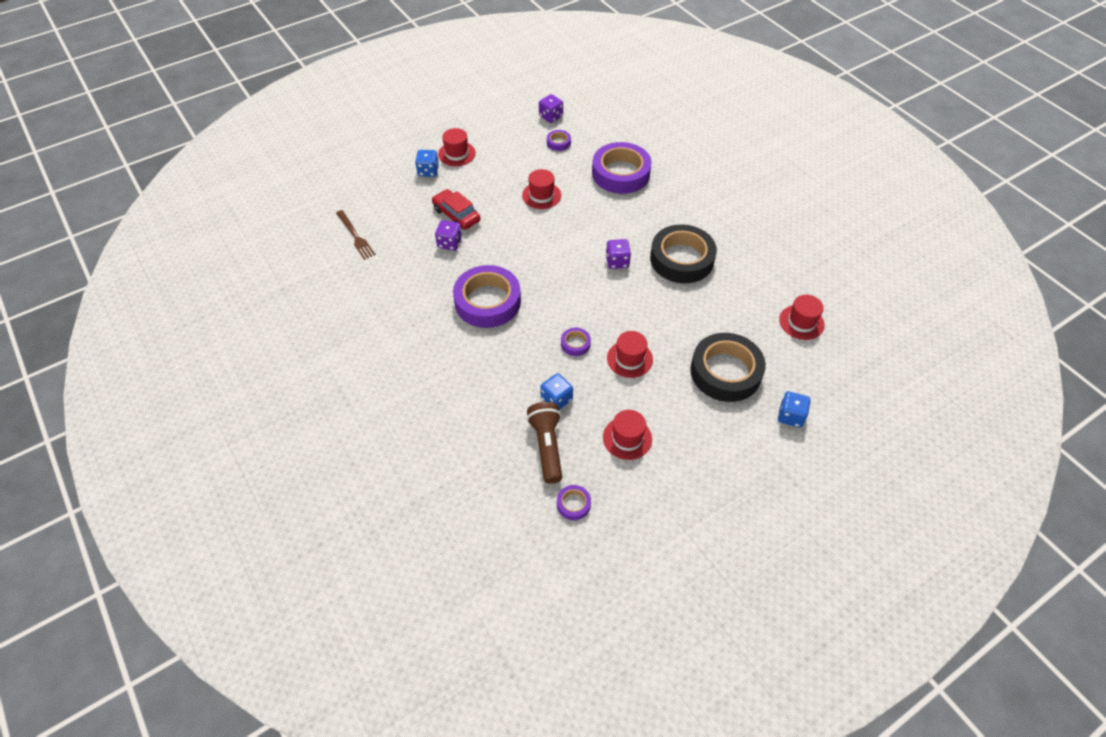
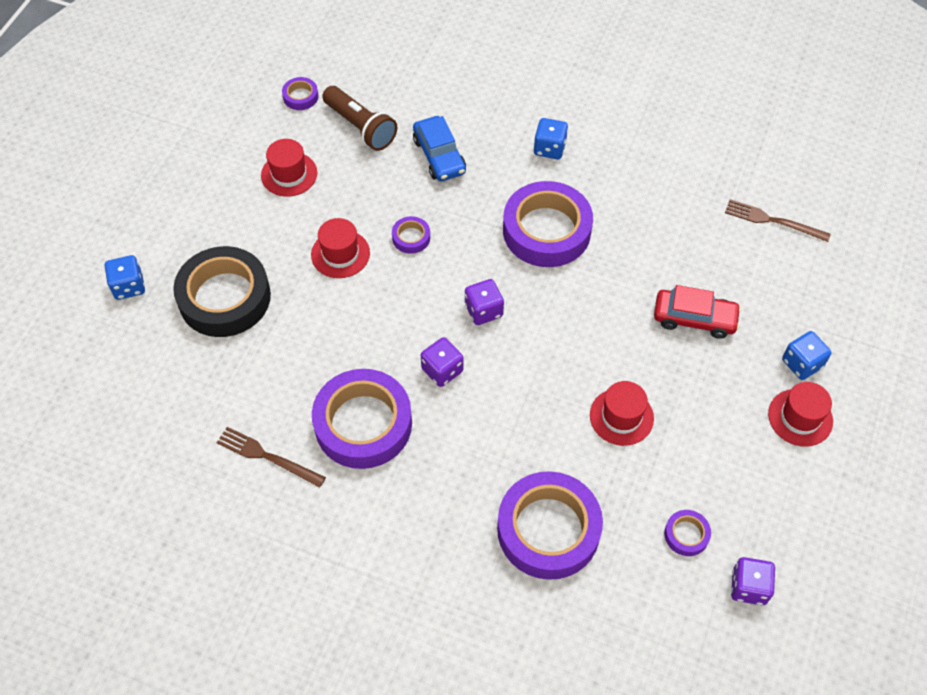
camera: 145 degrees right, 5 degrees up
purple dice [435,220,462,251] -> purple dice moved to [465,279,504,325]
blue dice [540,373,573,410] -> blue dice moved to [534,118,568,159]
black tape [650,224,717,283] -> purple tape [312,369,412,469]
red hat [779,295,825,340] -> none
none -> brown fork [216,427,326,488]
none -> blue car [413,116,466,181]

